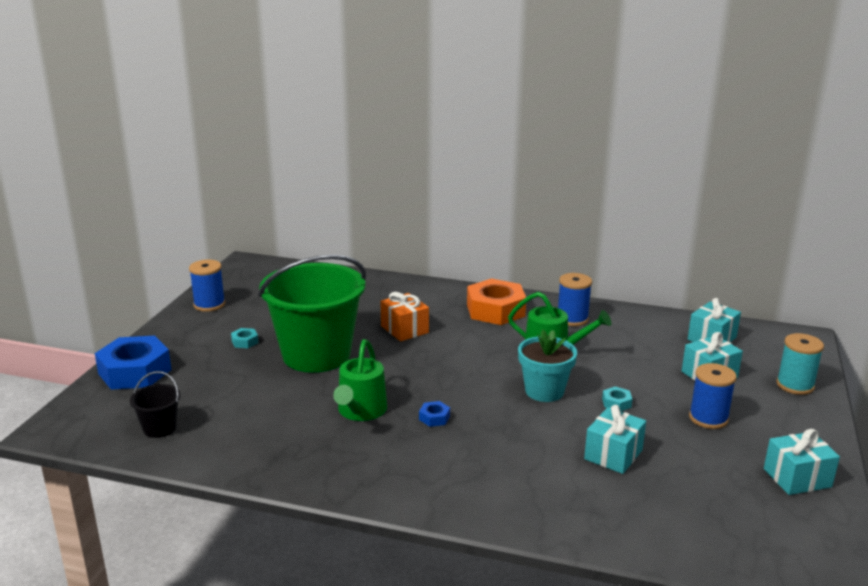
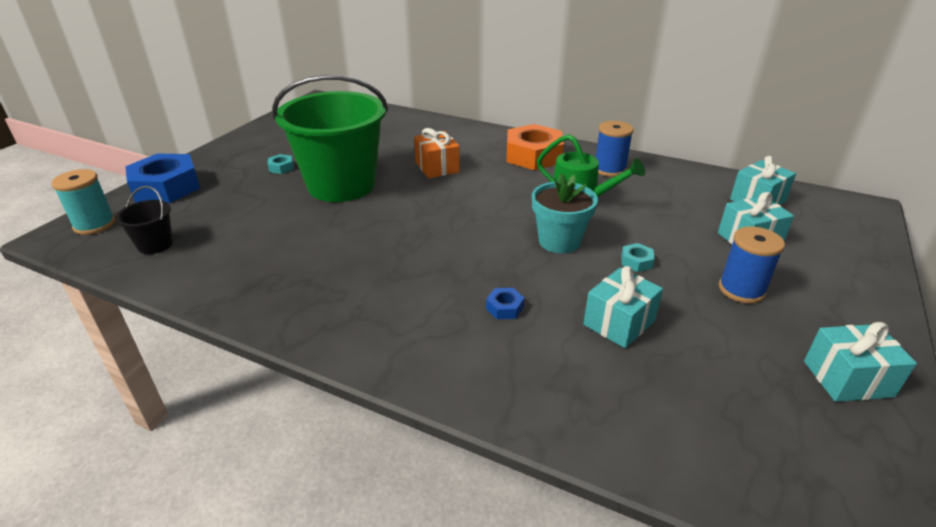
camera: 10 degrees right, 10 degrees up
blue spool [189,260,225,312] -> none
green watering can [333,339,387,421] -> none
blue nut [419,401,450,427] -> blue nut moved to [486,288,524,319]
turquoise spool [776,333,824,395] -> turquoise spool moved to [51,169,115,235]

